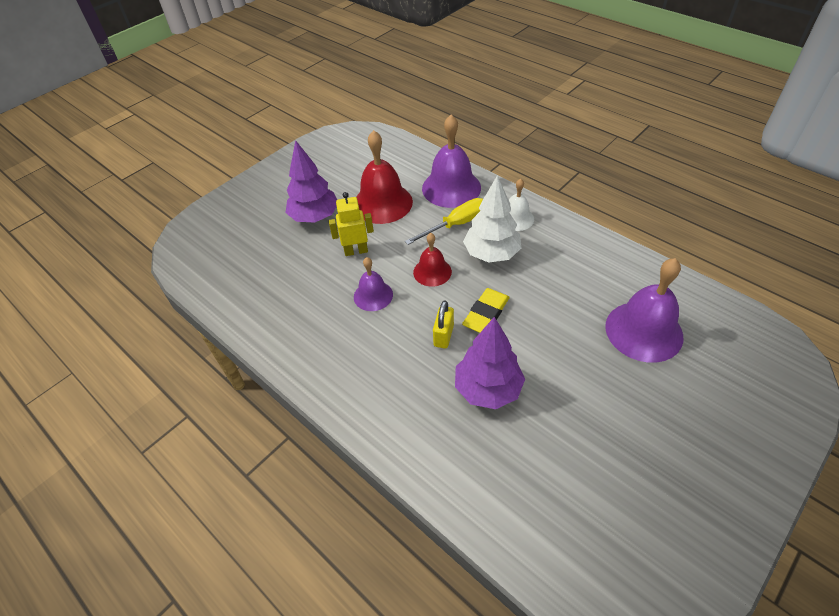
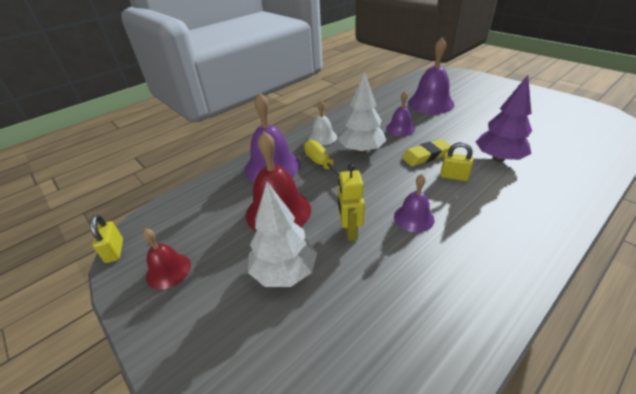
camera: 85 degrees left, 10 degrees down
purple tree [285,140,337,223] -> white tree [248,182,317,287]
red bell [413,233,452,287] -> red bell moved to [143,229,191,290]
yellow eraser [462,288,510,333] -> yellow eraser turned 60 degrees counterclockwise [402,139,452,166]
none -> yellow padlock [90,214,123,263]
none -> purple bell [386,91,415,136]

